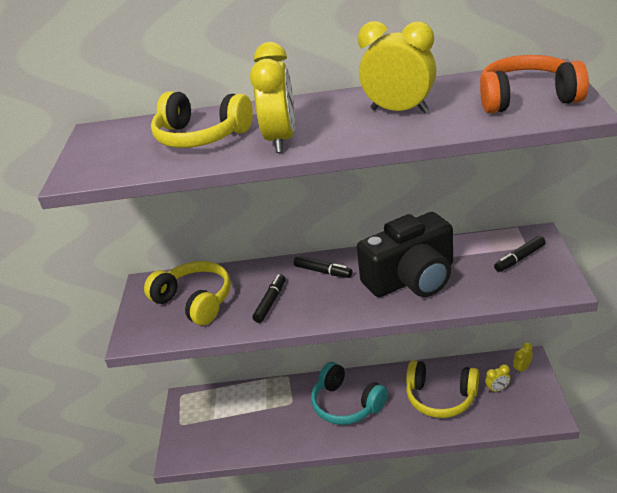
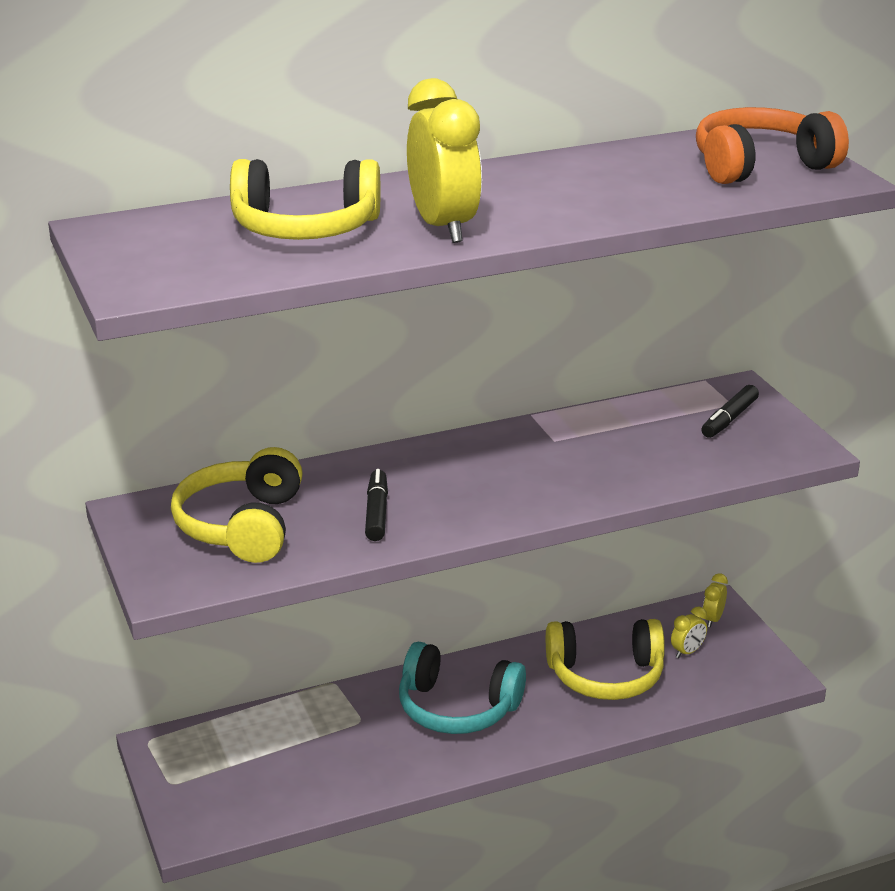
camera: 25 degrees left, 5 degrees down
yellow headphones [144,261,231,325] -> yellow headphones turned 105 degrees counterclockwise [171,447,303,563]
black marker [294,256,352,278] -> none
black camera [357,212,453,297] -> none
yellow clock [358,21,436,113] -> none

